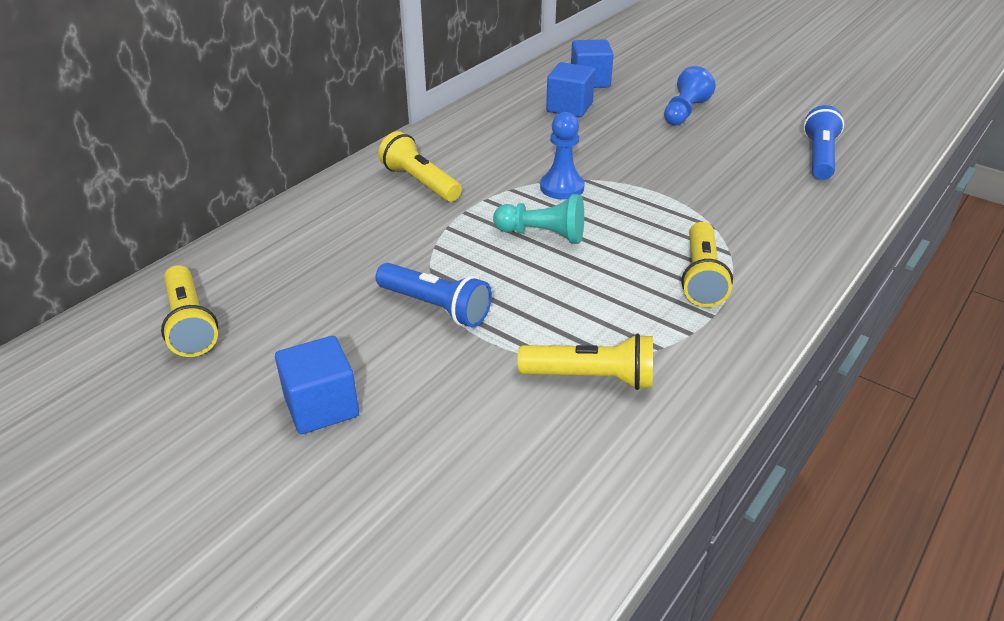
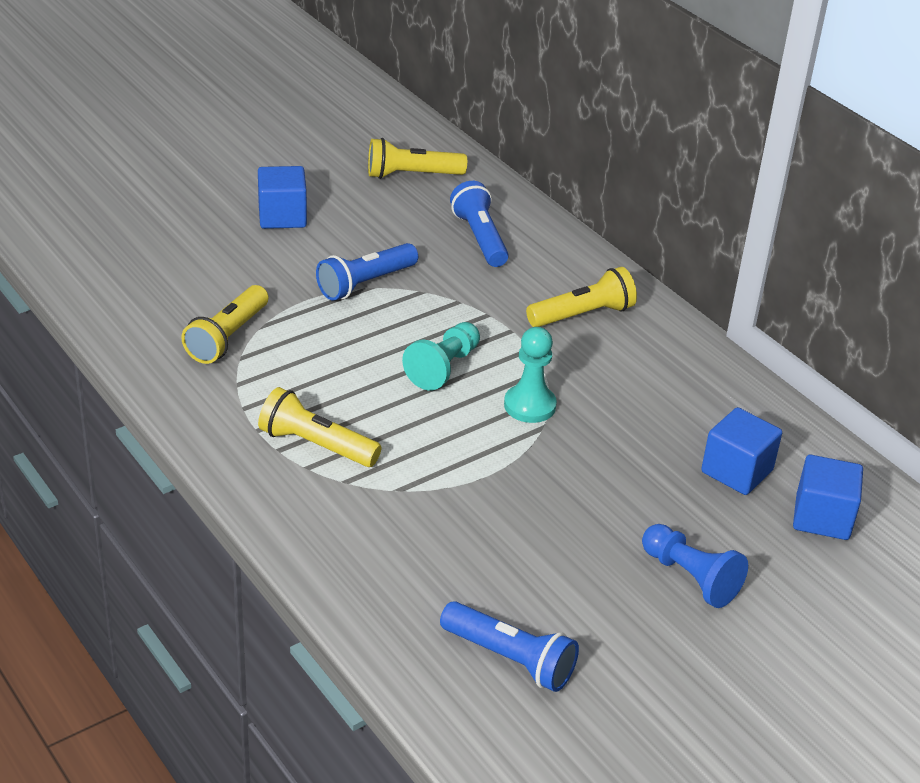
camera: 105 degrees right, 0 degrees up
blue pawn [540,112,585,200] -> turquoise pawn [504,327,557,423]
none -> blue flashlight [450,181,509,267]

